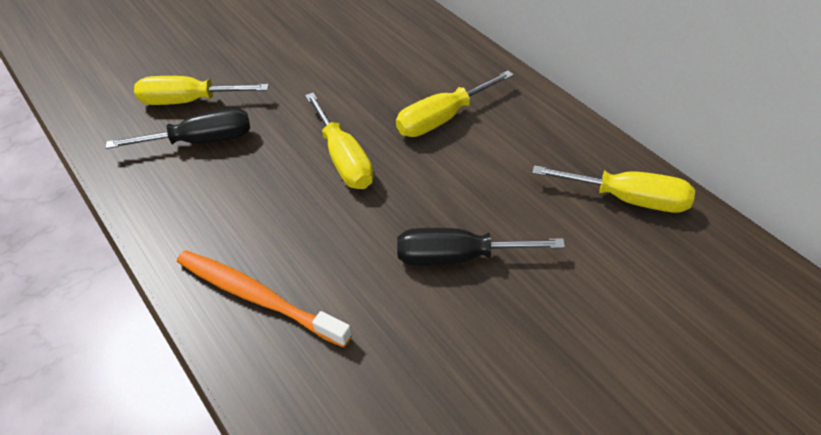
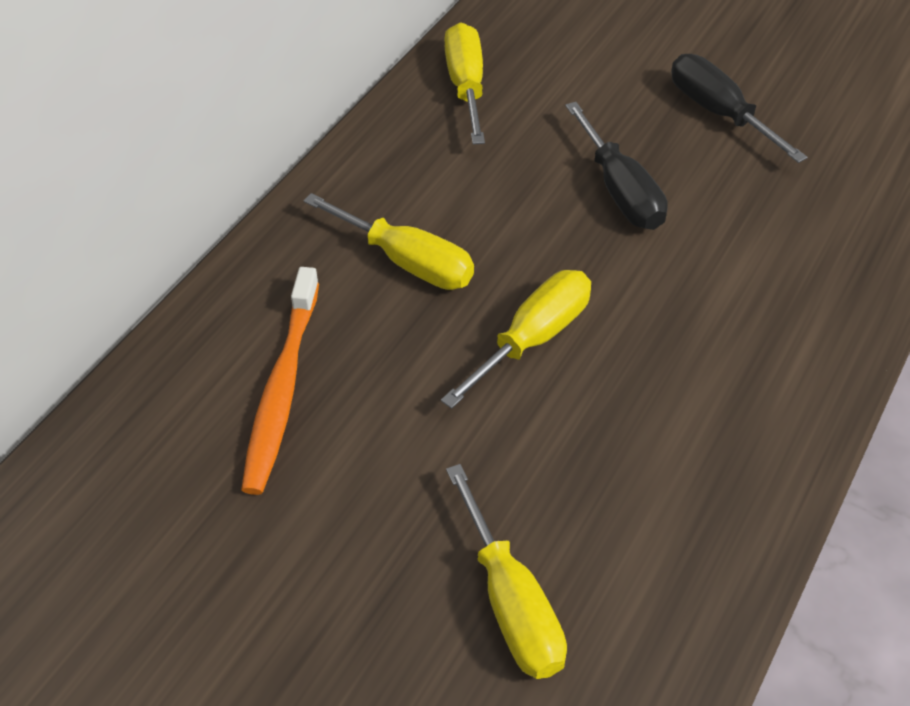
camera: 115 degrees left, 0 degrees up
black screwdriver [106,108,250,149] -> black screwdriver moved to [671,54,808,163]
orange toothbrush [177,250,353,348] -> orange toothbrush moved to [241,267,319,495]

